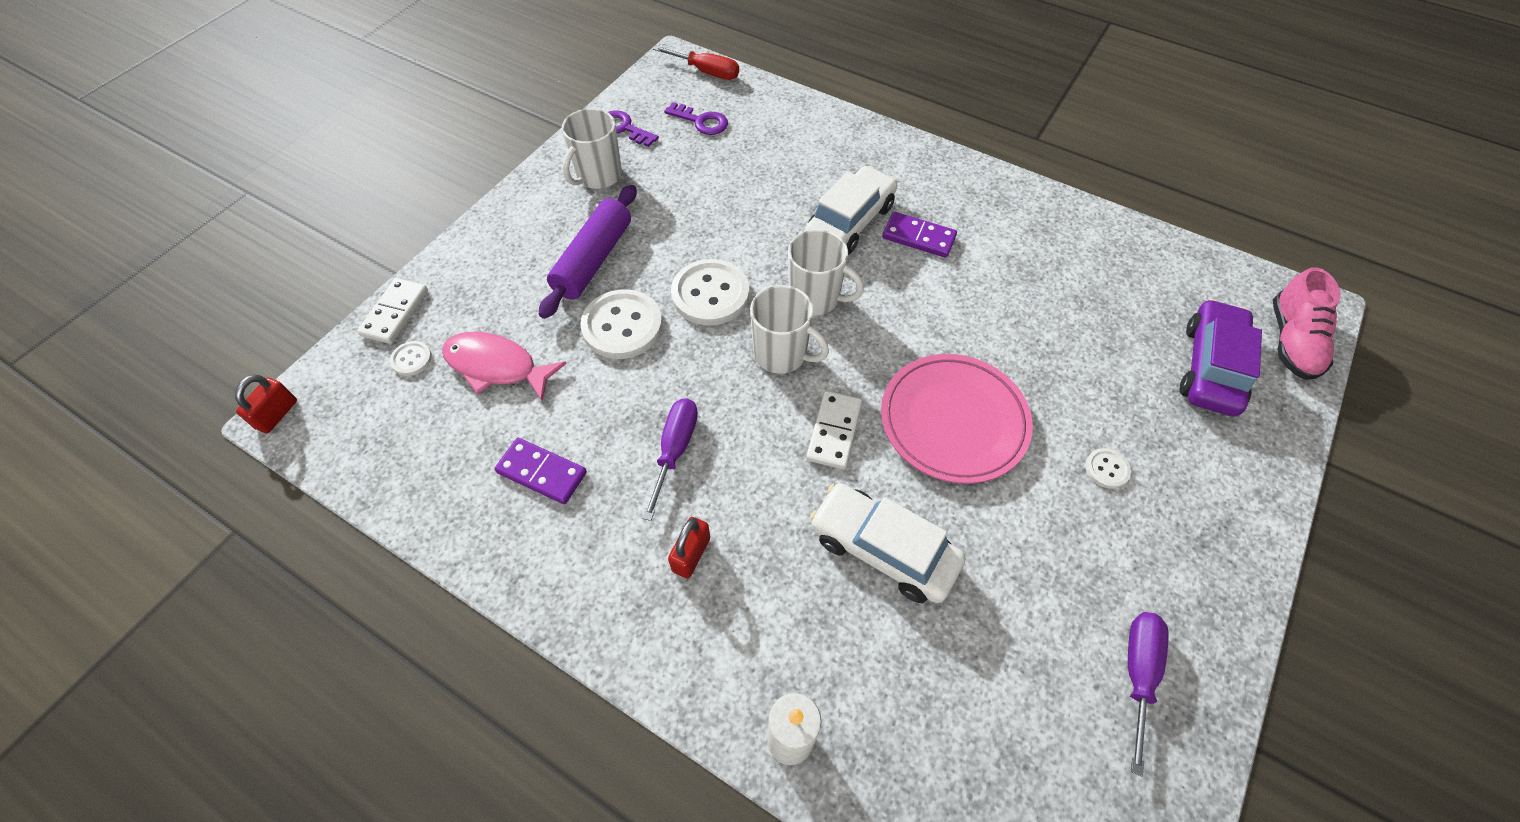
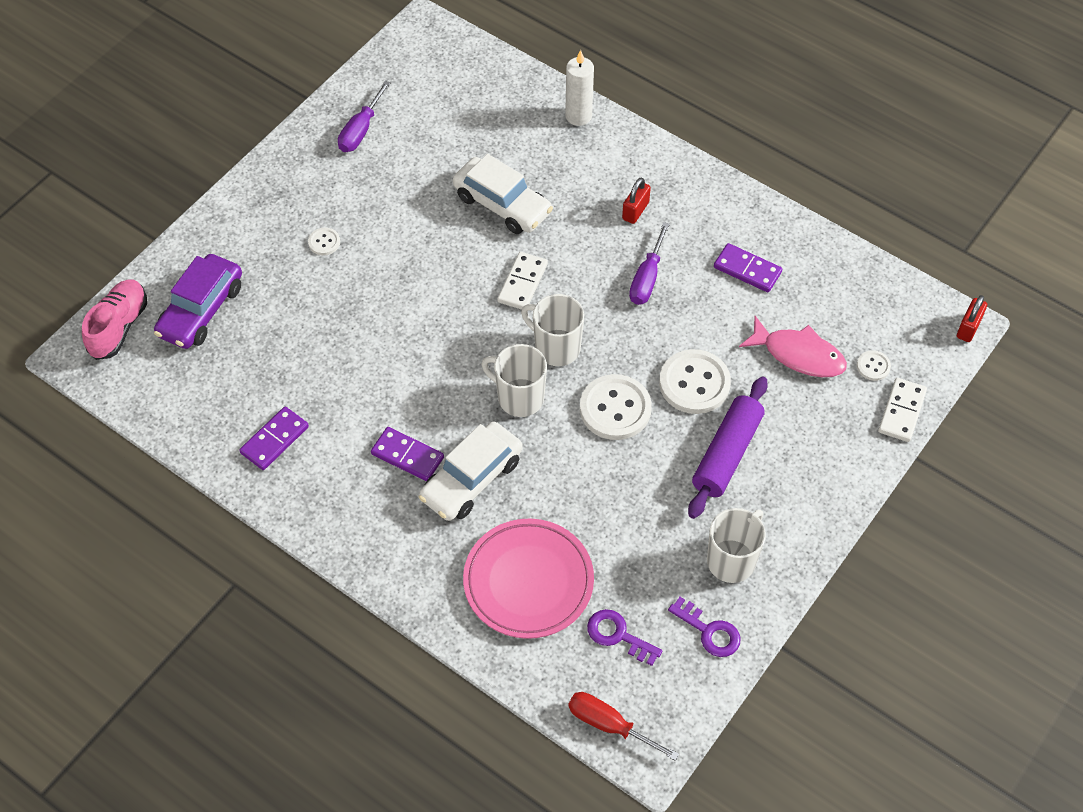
camera: 175 degrees left, 0 degrees up
pink plate [881,354,1033,484] -> pink plate moved to [463,519,594,639]
none -> purple domino [239,406,309,470]

